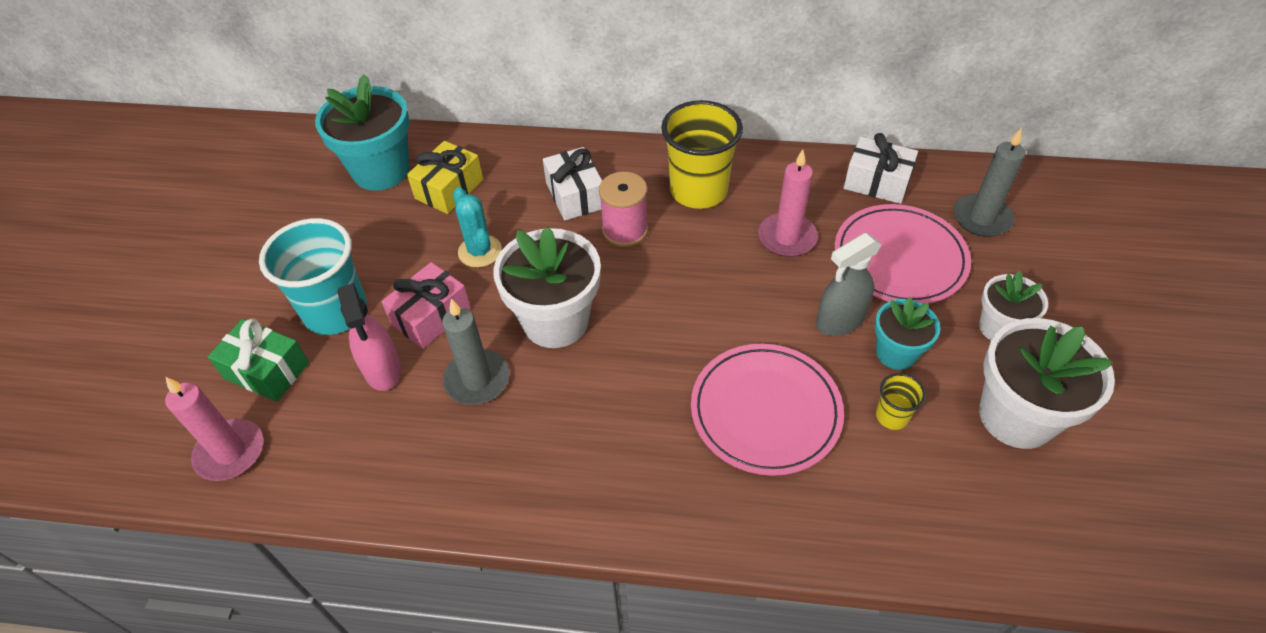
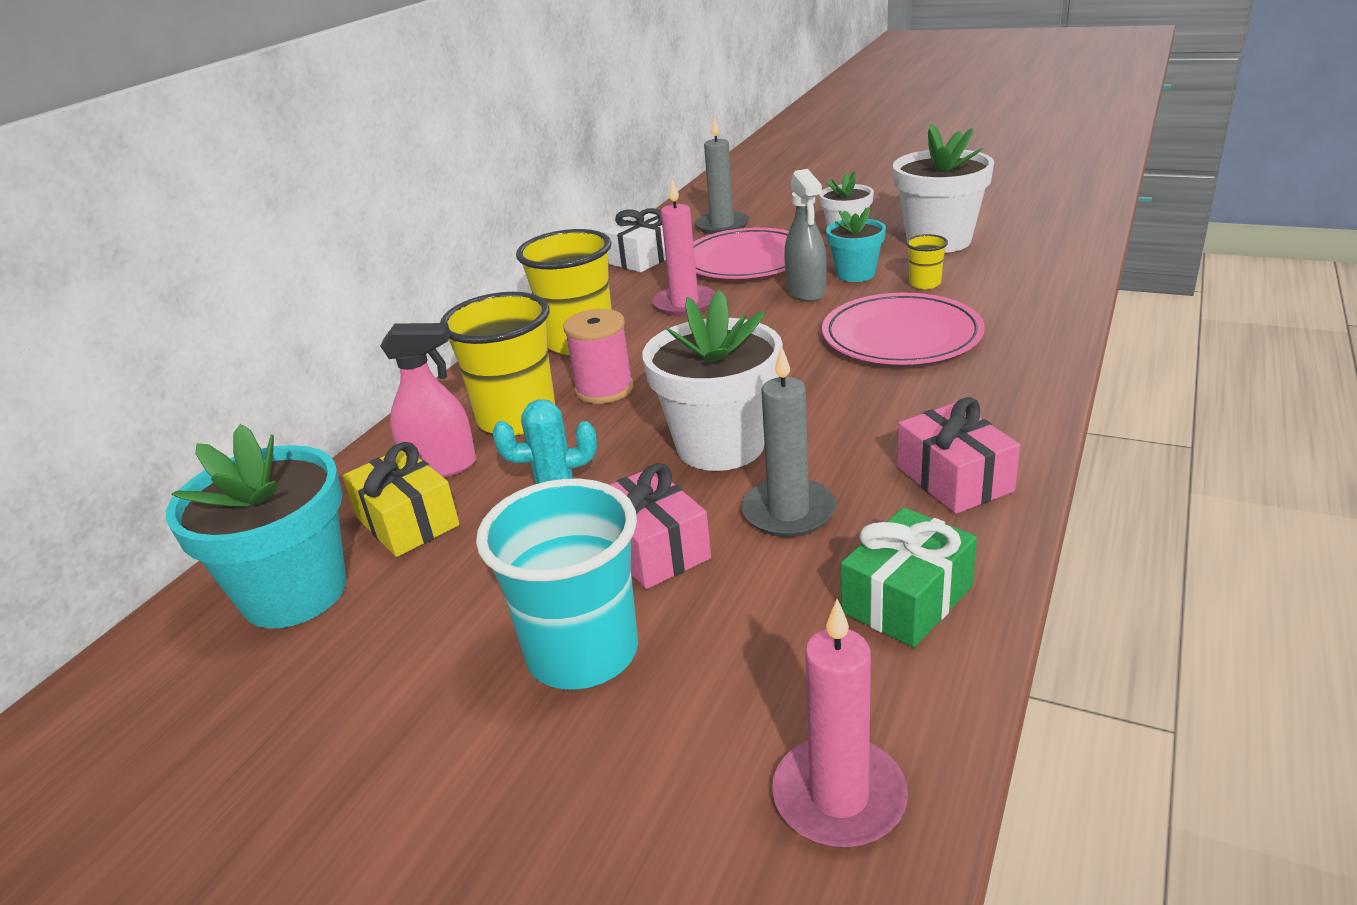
camera: 70 degrees left, 20 degrees down
green gift [208,318,309,402] -> green gift moved to [841,507,977,648]
pink spray bottle [337,283,401,391] -> pink spray bottle moved to [380,323,476,477]
white gift [543,147,602,220] -> yellow cup [440,292,556,436]
none -> pink gift [897,397,1020,514]

